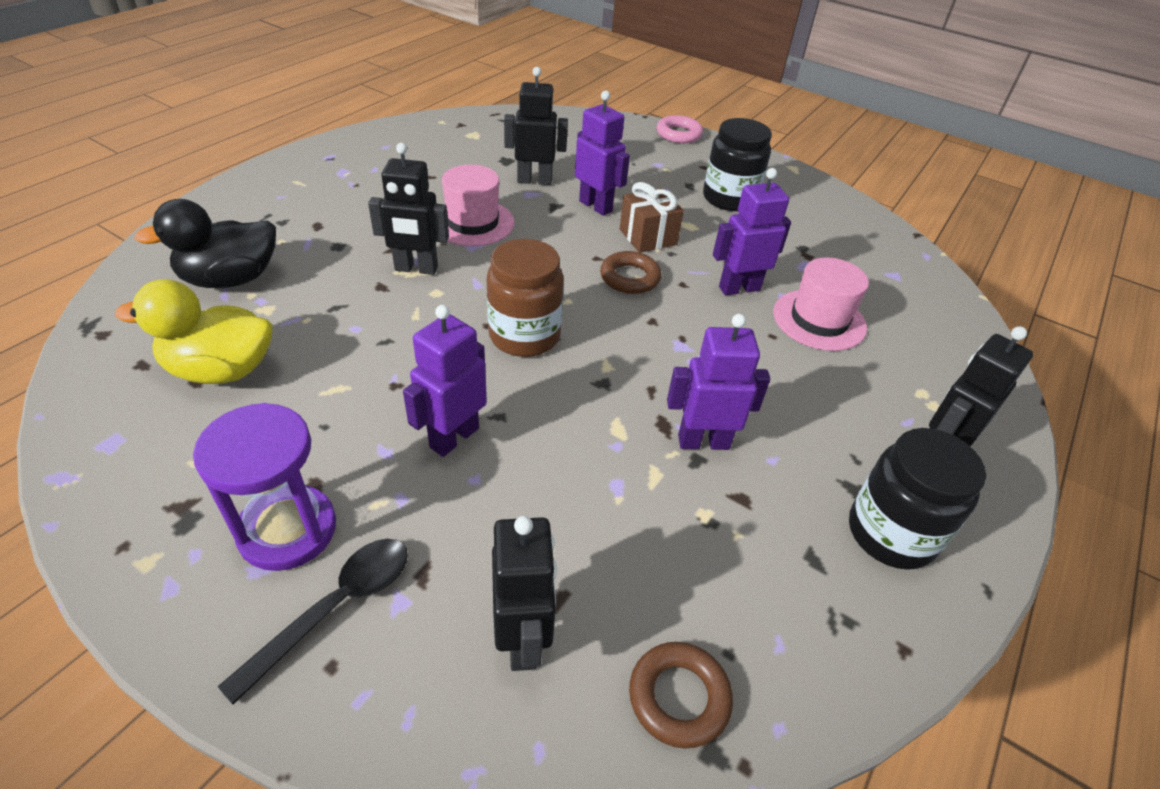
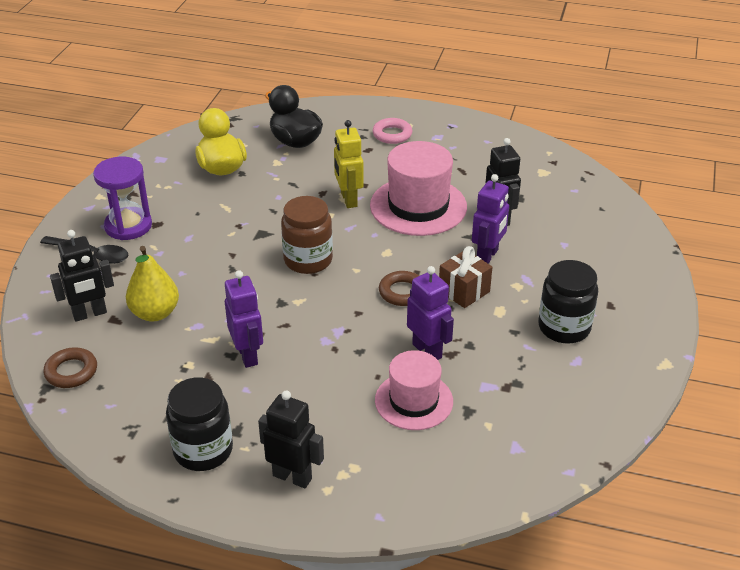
camera: 75 degrees right, 5 degrees down
black robot [368,143,449,275] -> yellow robot [334,120,364,208]
purple robot [403,305,487,457] -> none
pink hat [442,165,514,246] -> pink hat [370,141,467,236], size x1.53
pink ring [657,115,703,143] -> pink ring moved to [373,118,412,144]
none -> yellow pear [126,246,179,321]

